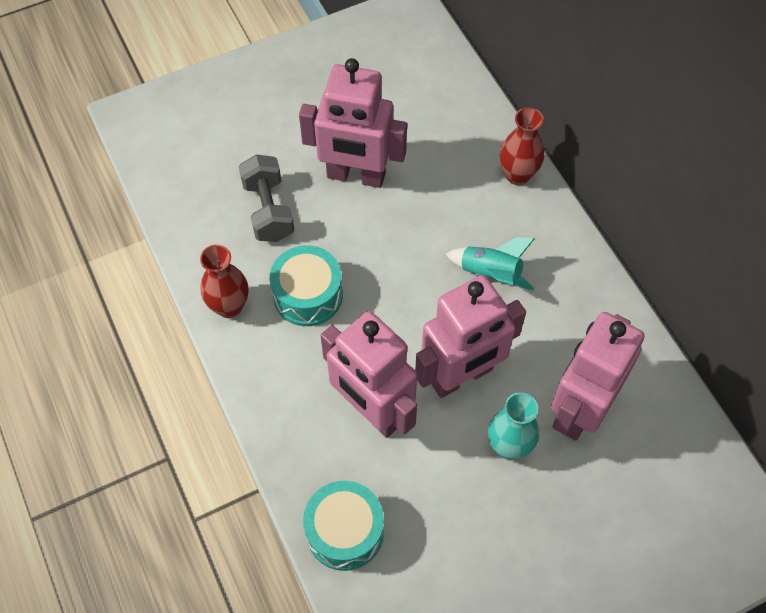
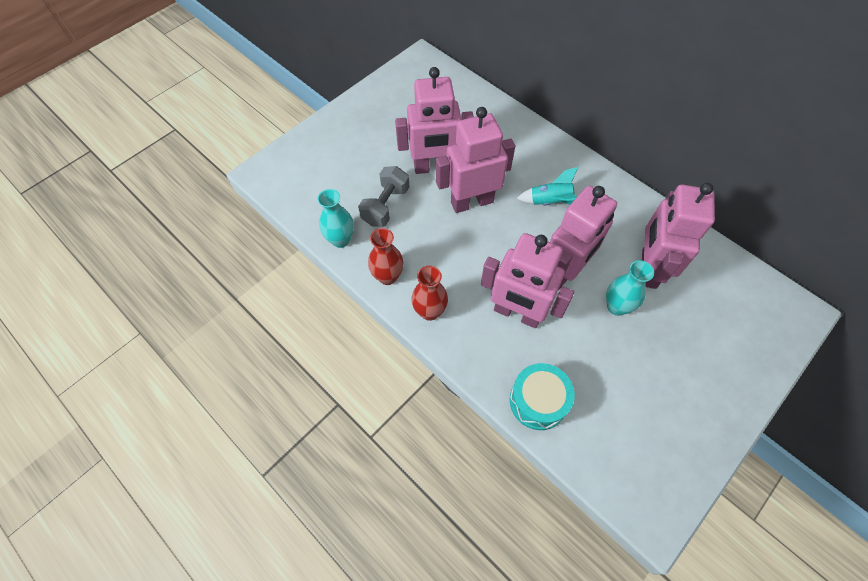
camera: 20 degrees left, 0 degrees up
grey dumbbell [239,154,295,242] -> grey dumbbell turned 60 degrees clockwise [358,166,410,227]
turquoise drum [270,245,343,326] -> none
red vase [500,107,544,185] -> red vase moved to [411,266,448,321]
none -> turquoise vase [318,189,354,248]
none -> pink robot [436,107,515,213]

